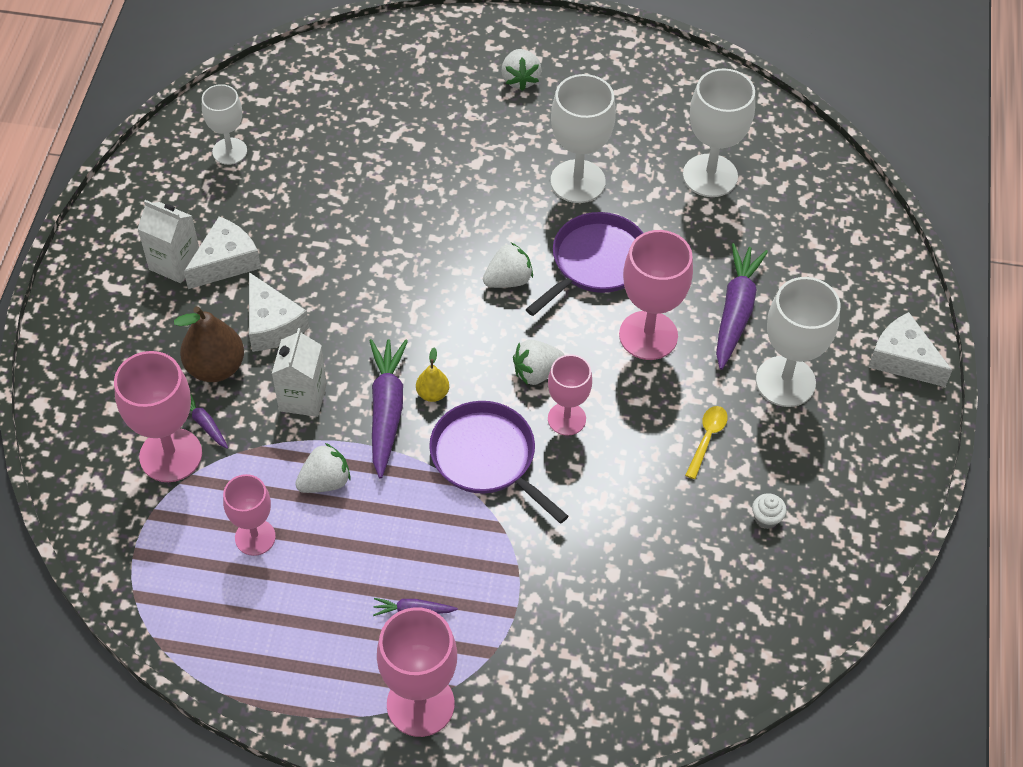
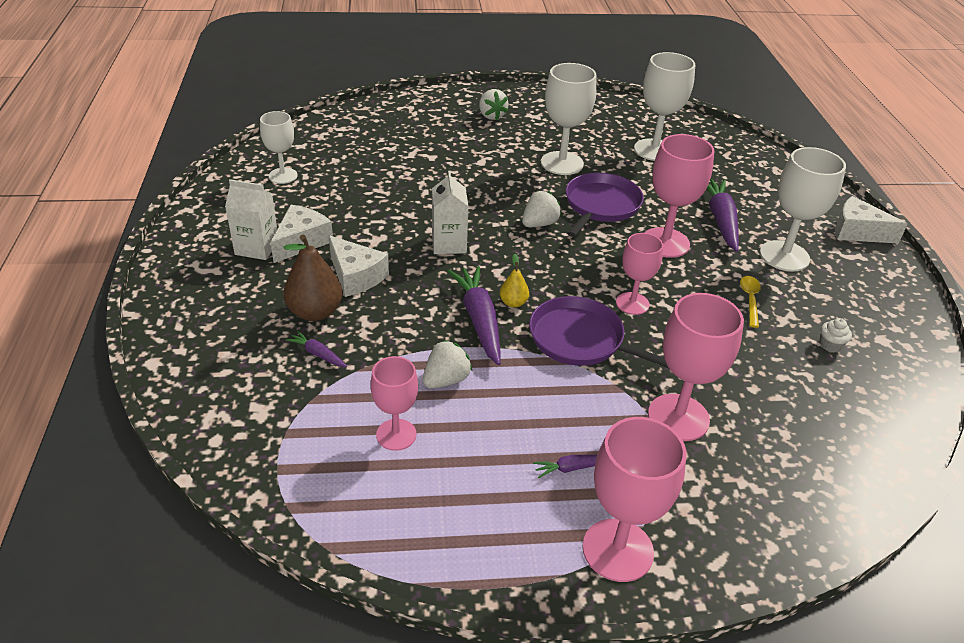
camera: 15 degrees left, 15 degrees down
pink goblet [114,351,202,482] -> pink goblet moved to [648,293,744,441]
white carton [272,328,327,417] -> white carton moved to [432,171,469,254]
white strawberry [513,340,564,385] -> none

